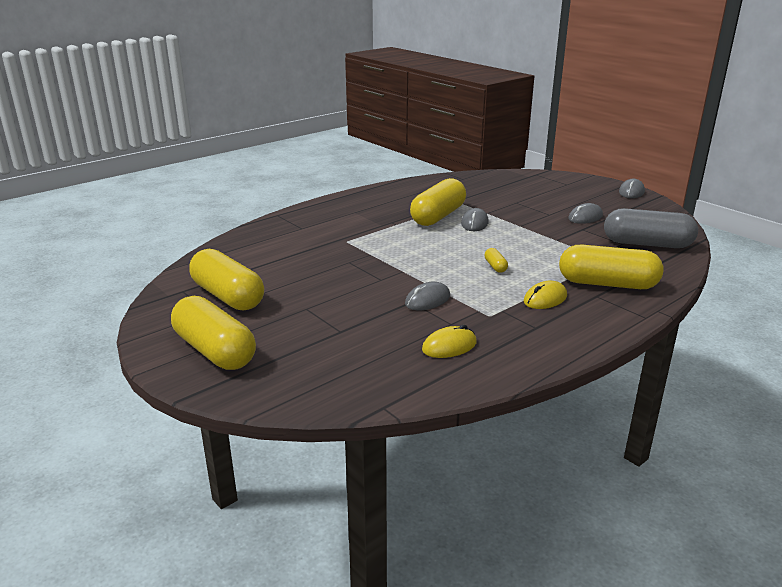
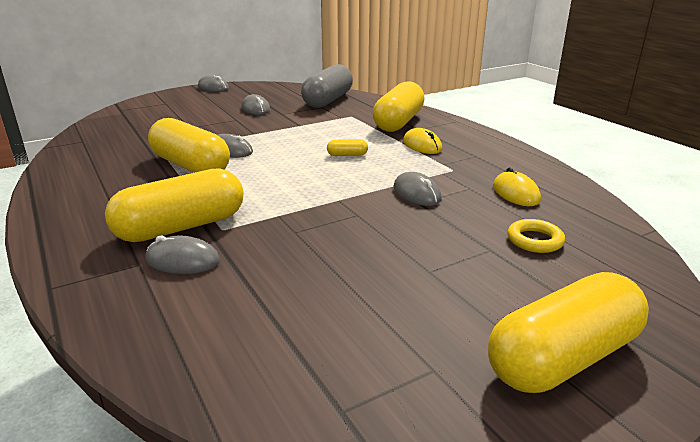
camera: 80 degrees left, 0 degrees up
yellow capsule [189,249,264,310] -> yellow capsule moved to [105,168,244,242]
none -> grey mouse [145,235,220,274]
none -> yellow ring [507,219,565,253]

